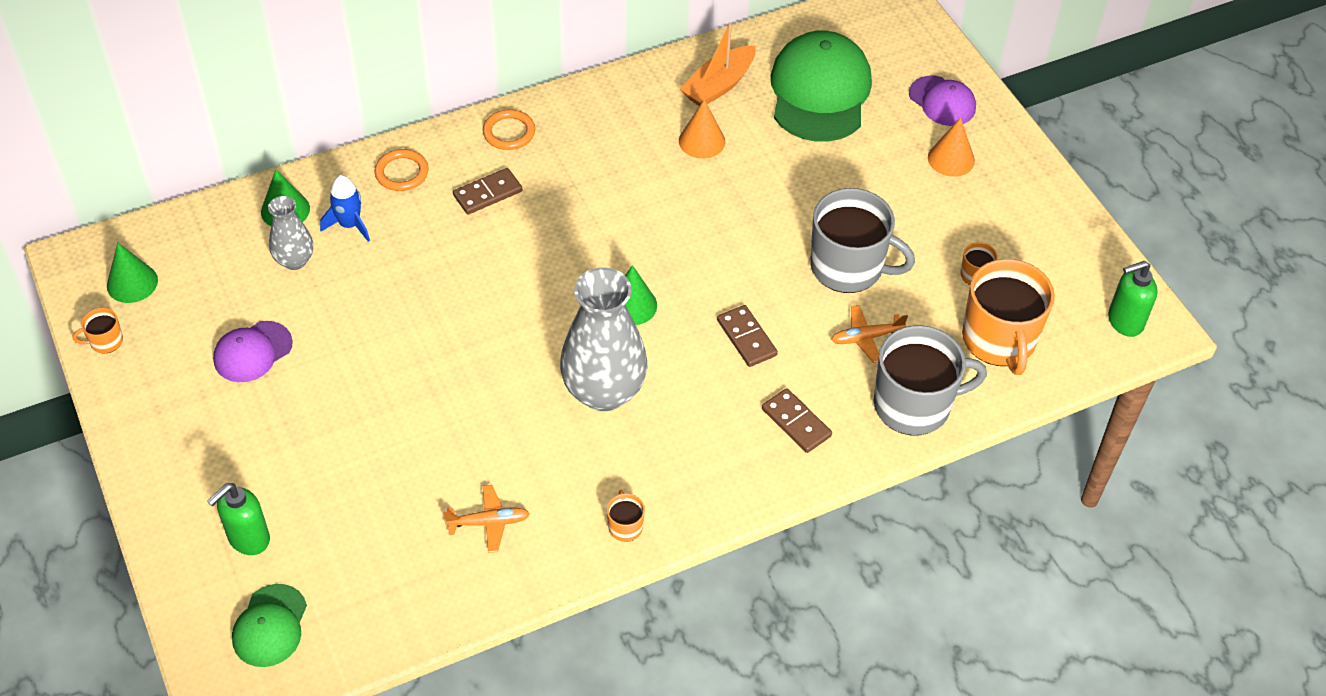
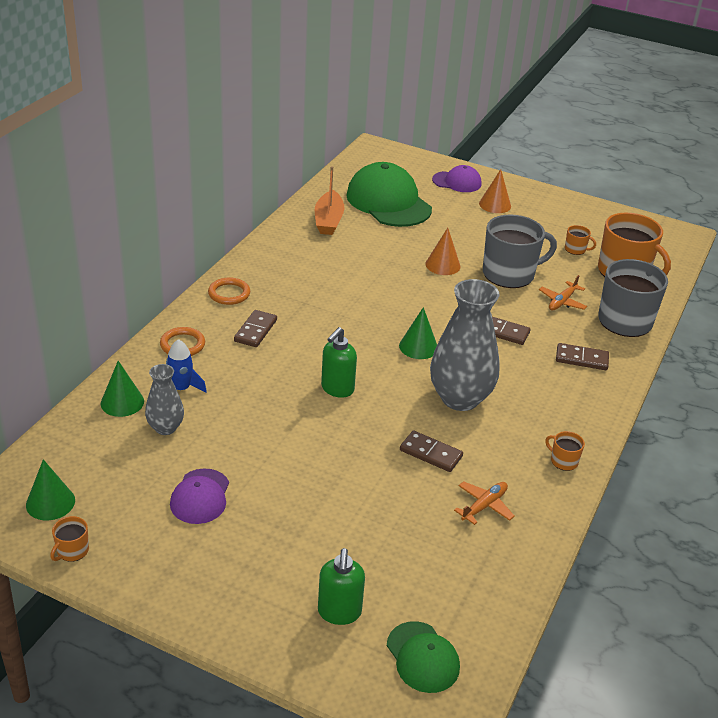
camera: 40 degrees left, 15 degrees down
orange cone [679,99,725,158] -> orange cone moved to [425,228,461,275]
green soap dispenser [1108,261,1158,337] -> green soap dispenser moved to [321,327,357,398]
none -> brown domino [400,431,463,472]

